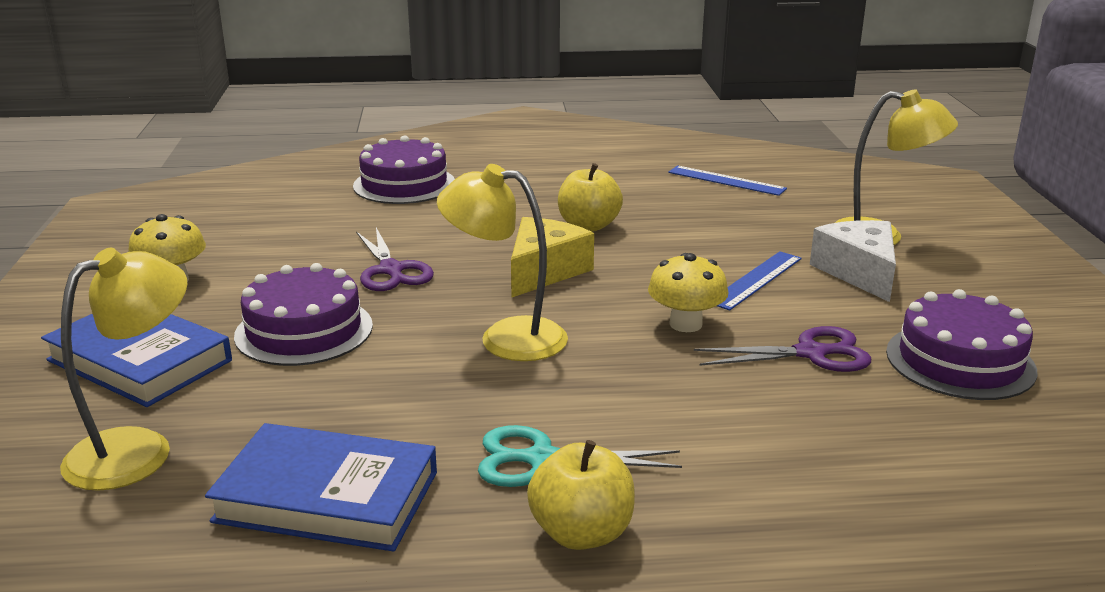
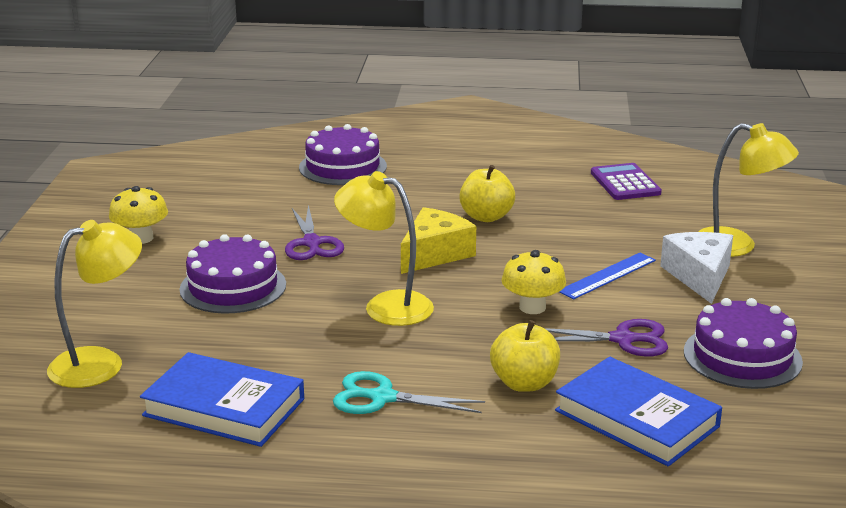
camera: 10 degrees right, 0 degrees up
blue book [41,314,232,407] -> blue book moved to [555,357,722,466]
yellow apple [527,440,635,550] -> yellow apple moved to [490,320,560,392]
blue ruler [668,166,787,196] -> purple calculator [591,163,662,200]

